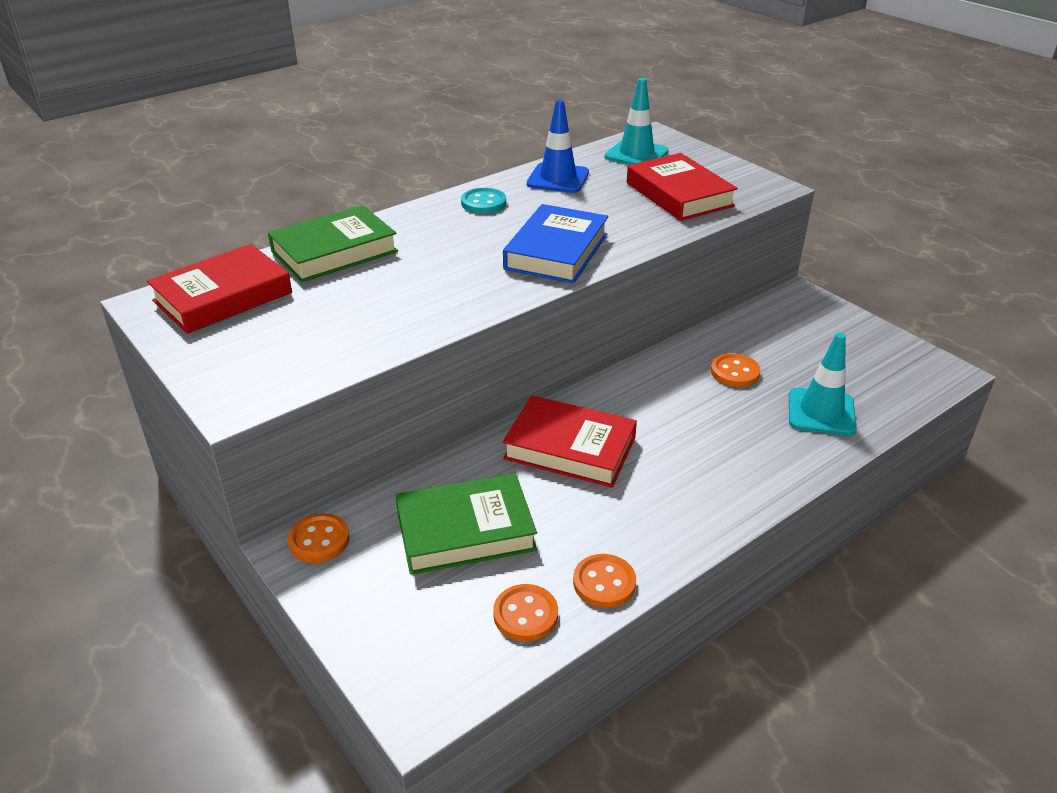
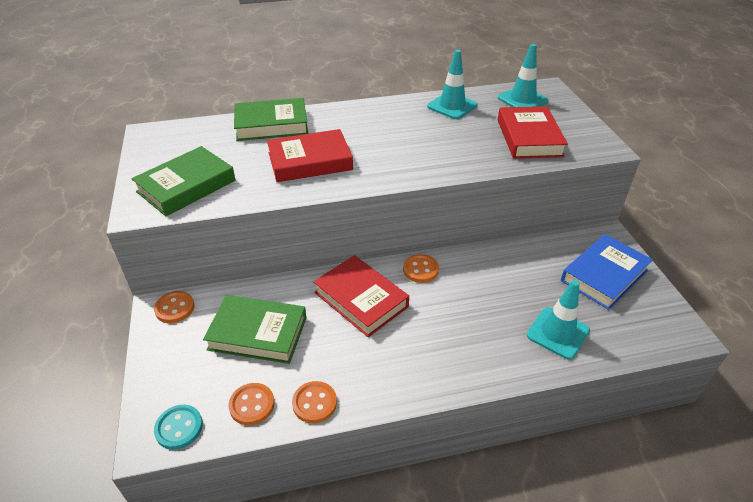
camera: 25 degrees right, 5 degrees up
red book [147,244,292,334] -> red book moved to [267,129,353,182]
turquoise button [461,188,506,214] -> turquoise button moved to [154,405,203,450]
blue book [503,204,608,284] -> blue book moved to [561,234,653,310]
blue traffic cone [527,100,589,193] -> turquoise traffic cone [427,50,478,119]
orange button [711,353,760,387] -> orange button moved to [403,254,439,283]
none -> green book [131,146,236,216]

